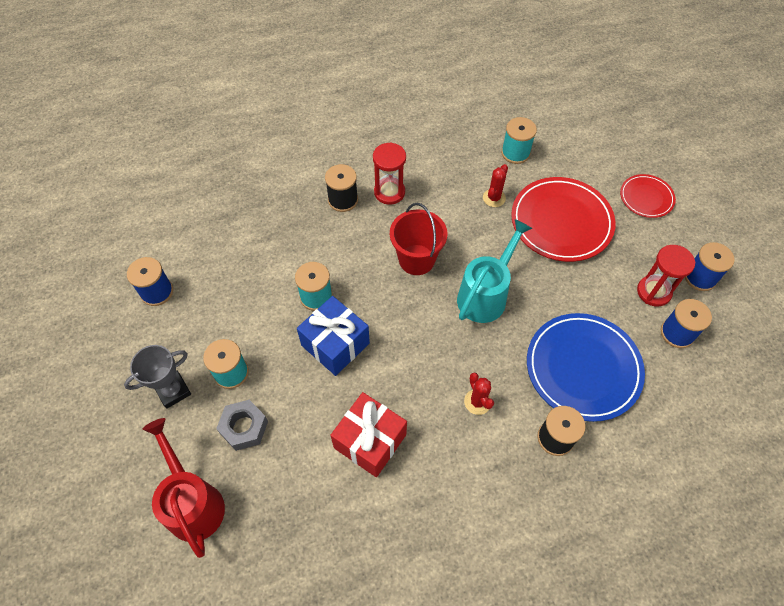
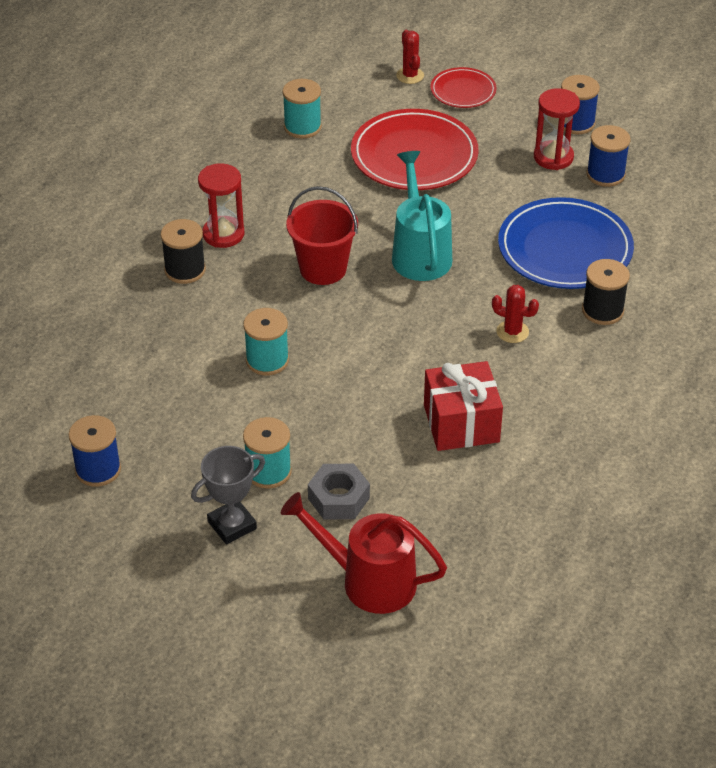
camera: 45 degrees left, 15 degrees down
grey trophy [124,345,191,409] -> grey trophy turned 45 degrees clockwise [191,446,265,544]
blue gift [297,296,370,376] -> none
red cactus [483,164,508,207] -> red cactus moved to [396,30,424,84]

